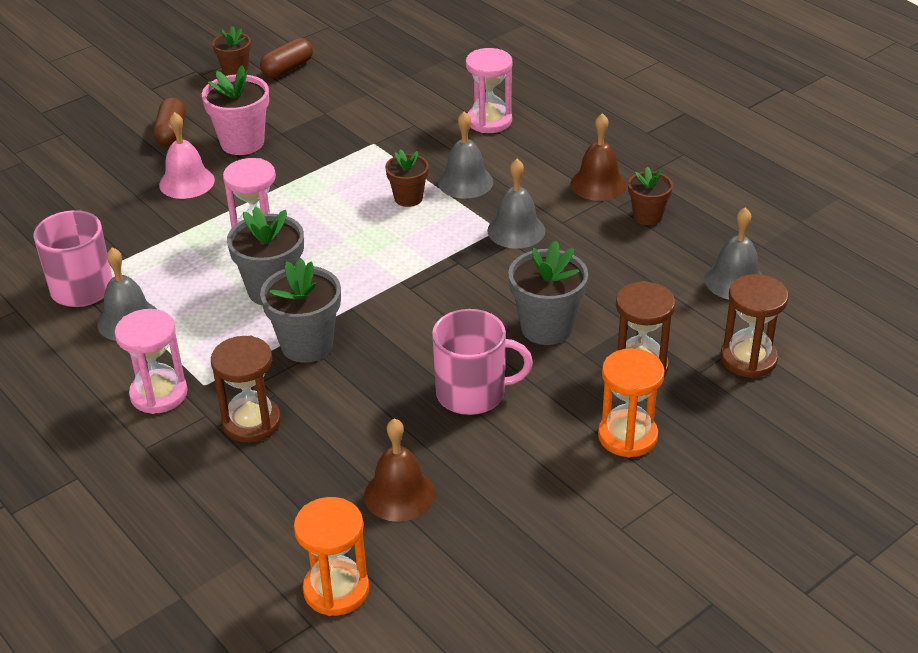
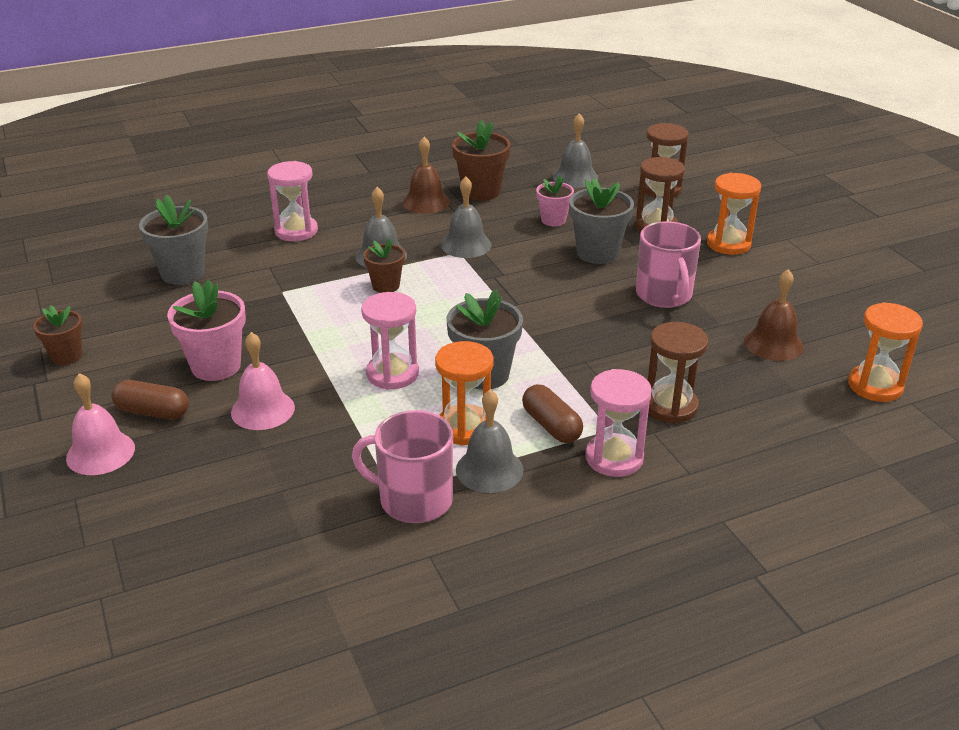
camera: 75 degrees left, 5 degrees down
brown capsule [260,38,313,78] -> brown capsule moved to [522,384,583,443]
grey flower pot [260,258,341,363] -> grey flower pot moved to [139,195,208,285]
pink mug [432,309,533,415] -> pink mug turned 150 degrees clockwise [636,221,701,308]
brown flower pot [628,167,673,225] -> brown flower pot [452,120,511,201], size x1.61
none -> pink bell [66,373,135,475]
none -> orange hourglass [435,341,493,445]
none -> pink flower pot [536,175,574,226]

